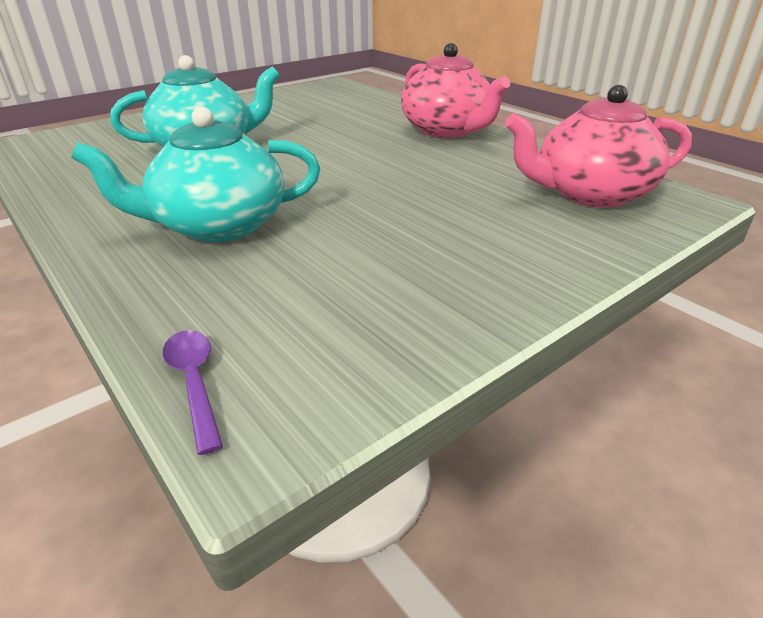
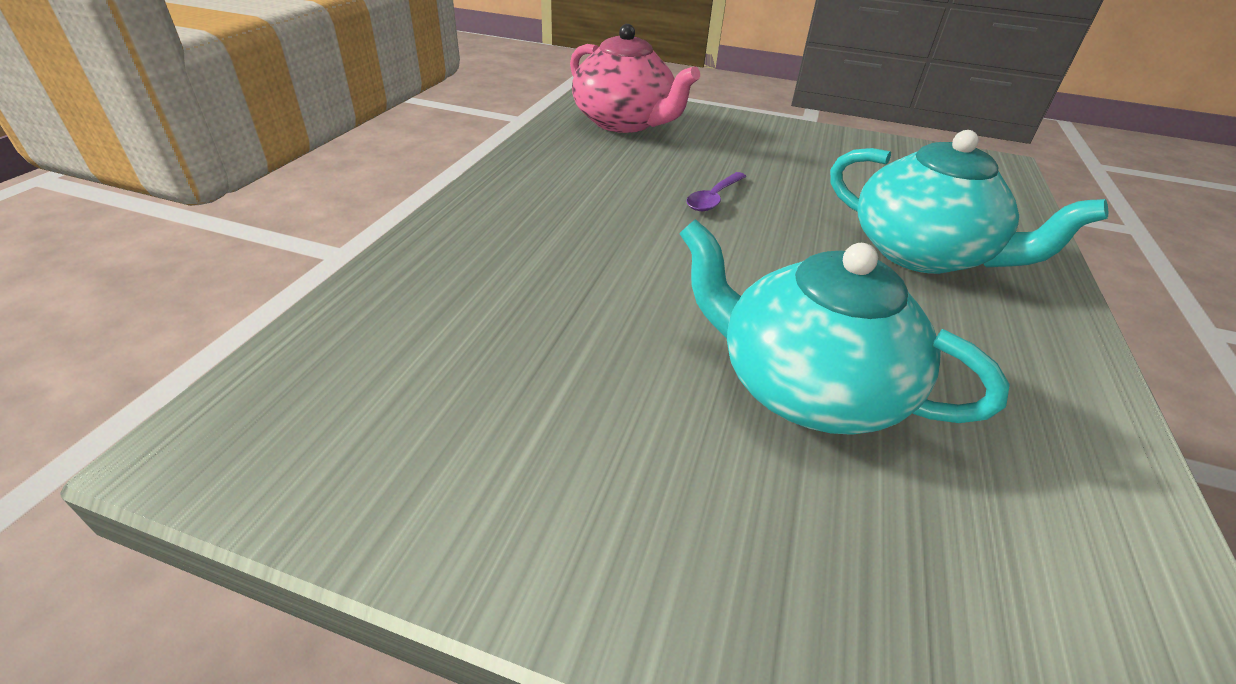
camera: 125 degrees left, 5 degrees up
purple spoon [163,330,223,455] -> purple spoon moved to [686,172,747,211]
pink teapot [401,43,510,138] -> none

